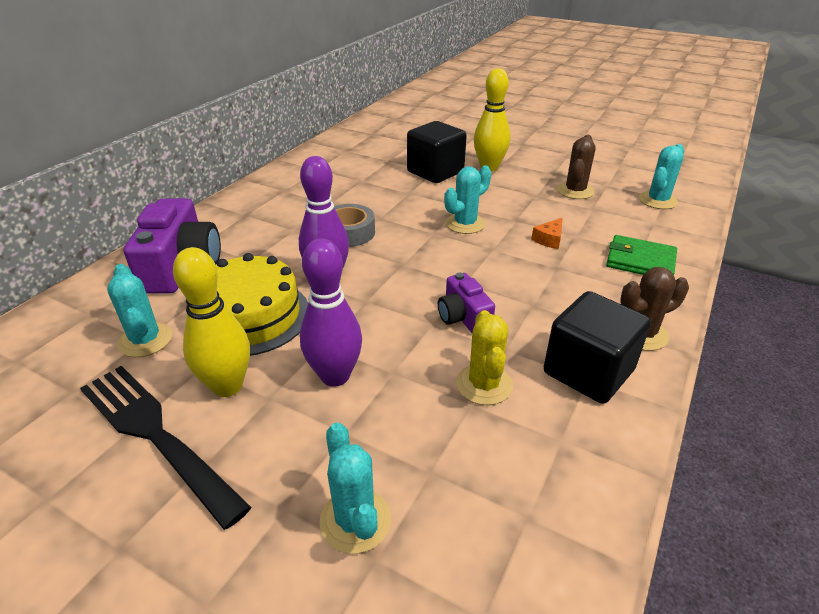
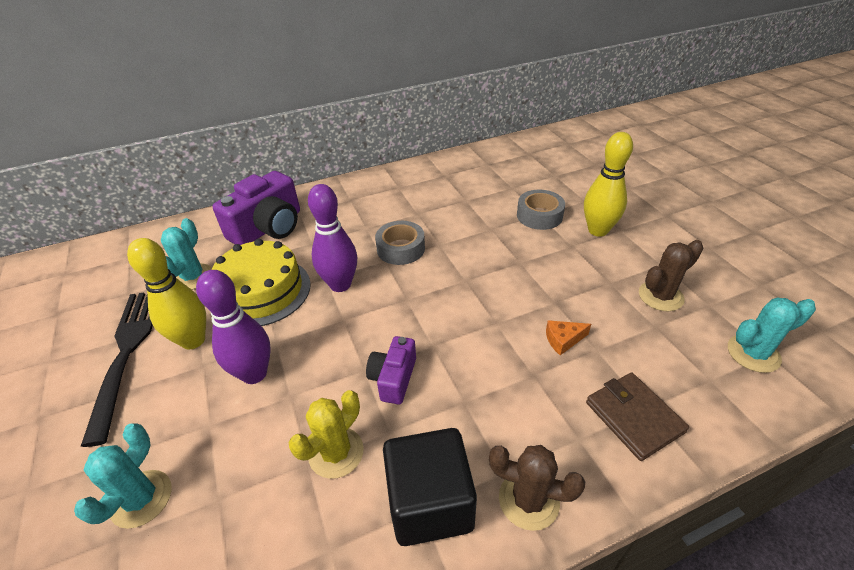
camera: 40 degrees right, 5 degrees up
black cube [407,121,467,183] -> grey tape [517,190,565,230]
turquoise cactus [444,165,491,234] -> none
green wallet [606,235,677,275] -> brown wallet [586,372,689,461]

